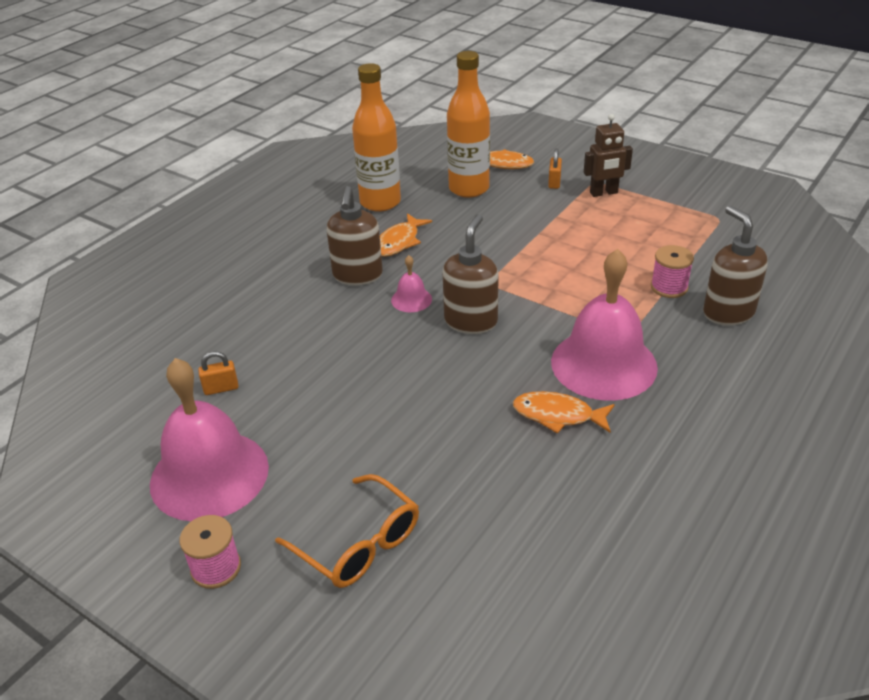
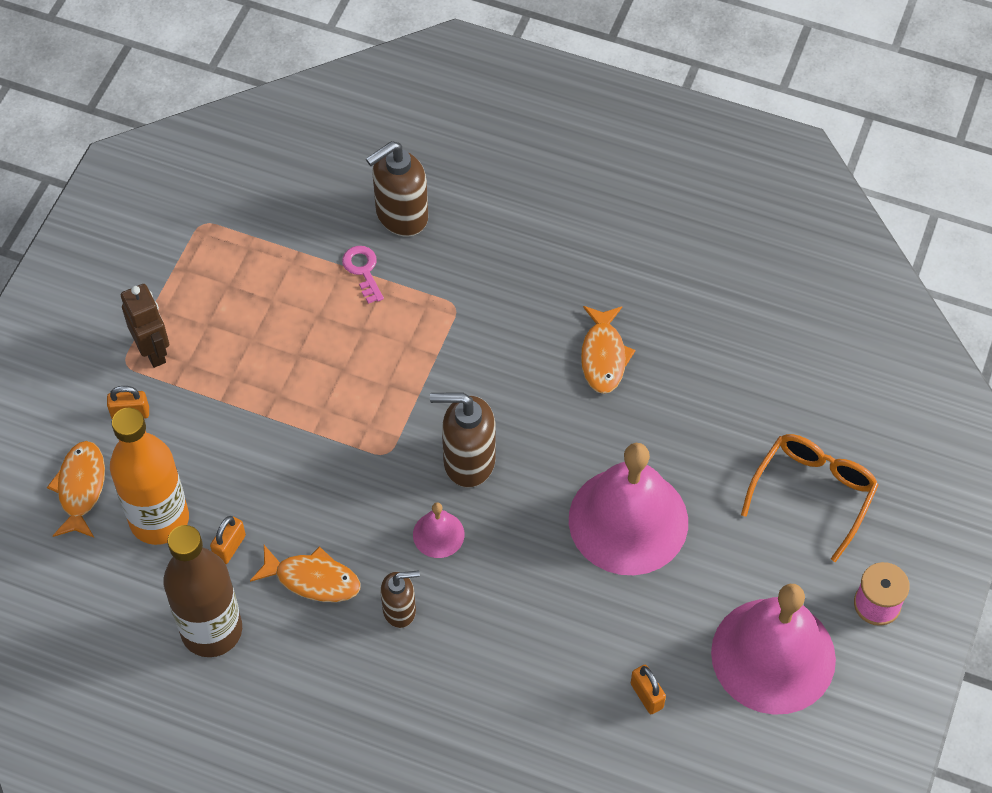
camera: 105 degrees left, 20 degrees up
brown soap dispenser [327,186,383,286] -> brown soap dispenser [380,570,420,628], size x0.61
orange bottle [352,63,401,212] -> brown bottle [163,525,242,657]
pink bell [551,249,658,401] -> pink bell moved to [569,443,688,575]
pink spool [651,245,694,298] -> pink key [342,246,384,304]
none -> orange padlock [210,516,246,564]

